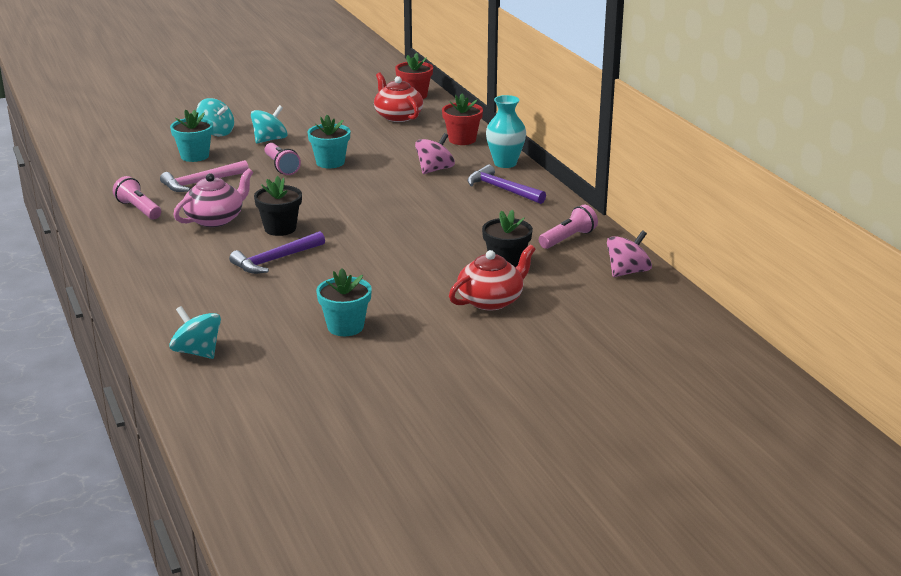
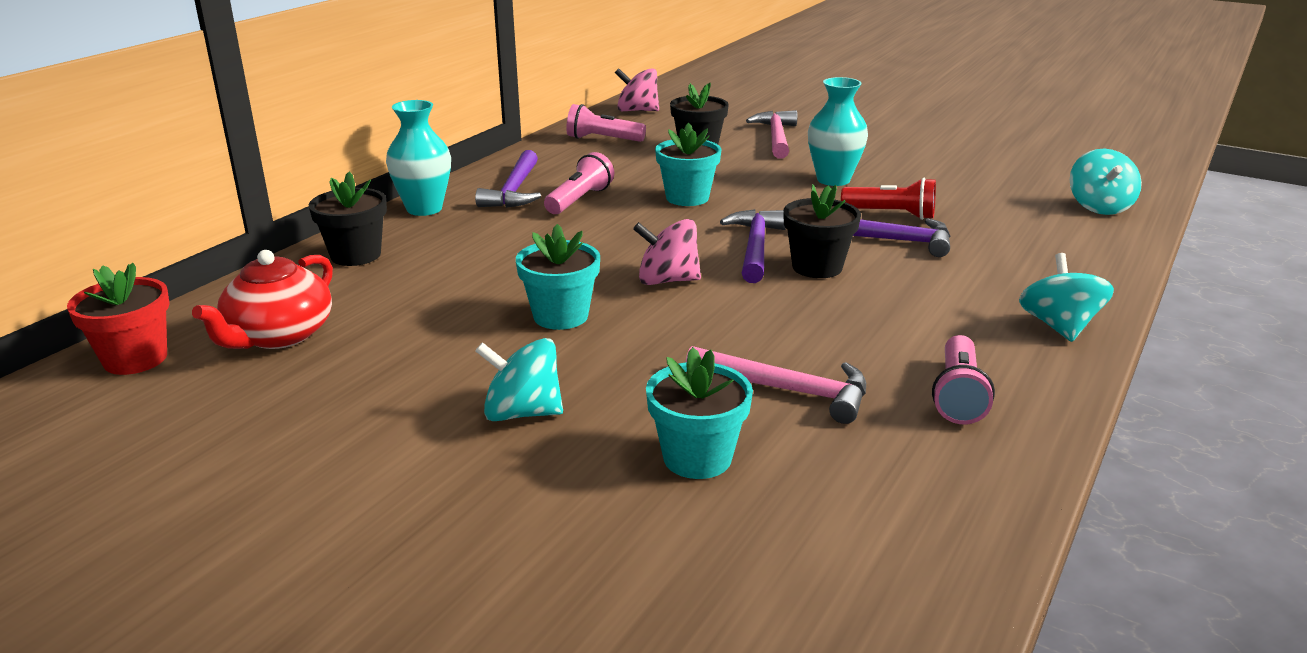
camera: 125 degrees left, 0 degrees up
pink teapot [173,168,253,227] -> none
turquoise spinning top [196,98,234,136] -> turquoise spinning top moved to [1019,253,1114,342]
pink flashlight [265,143,301,175] -> pink flashlight moved to [544,152,614,214]
turquoise flower pot [316,268,372,336] -> turquoise flower pot moved to [655,122,722,206]
pink spinning top [415,133,455,174] -> pink spinning top moved to [633,219,701,285]
red flower pot [442,93,483,145] -> black flower pot [309,172,387,266]
red teapot [449,245,536,311] -> pink hammer [746,110,797,159]
none -> purple hammer [720,209,786,283]
none -> turquoise vase [808,77,868,186]
none -> red flashlight [841,178,936,220]

